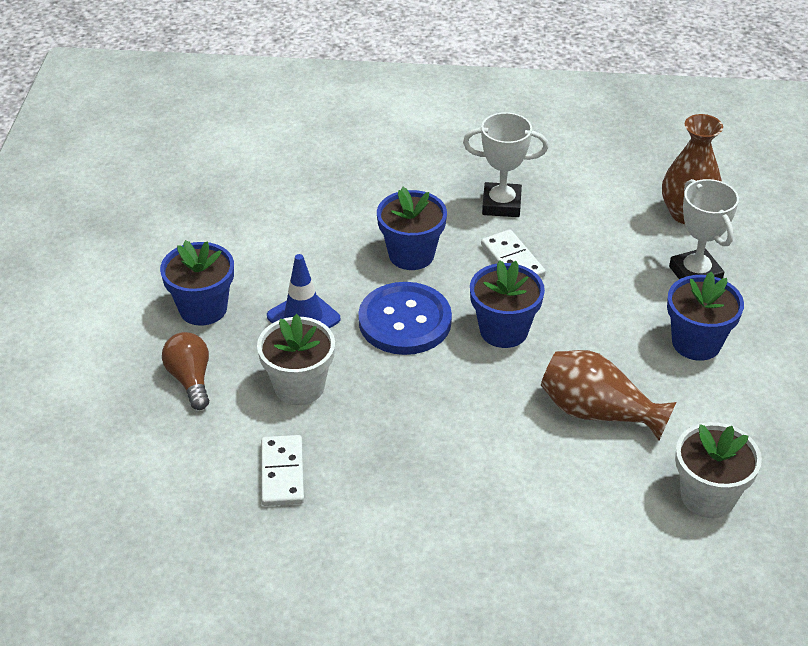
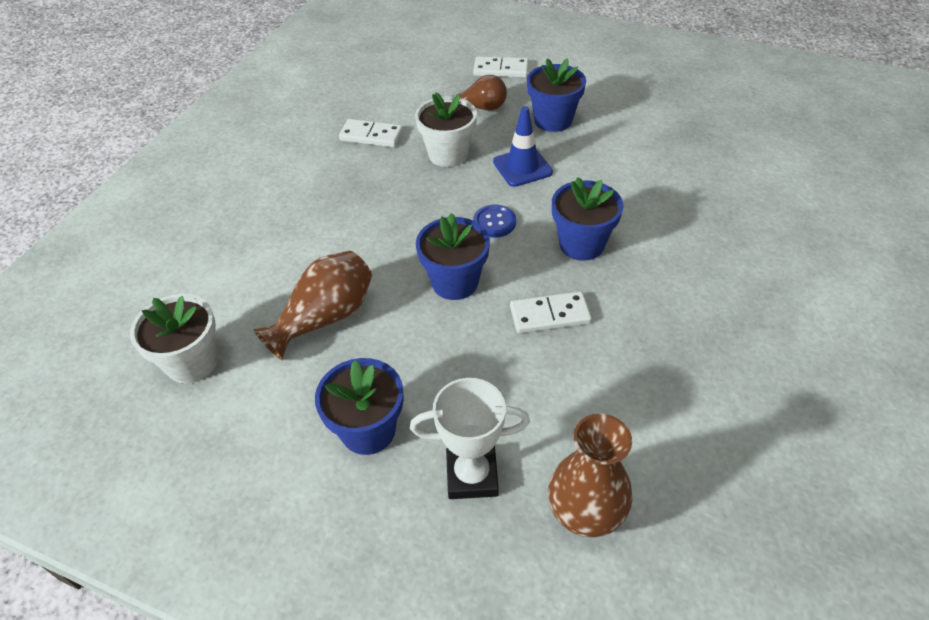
camera: 110 degrees right, 5 degrees up
blue button [358,282,452,355] -> blue button [473,204,516,238], size x0.51
white trophy [463,112,548,217] -> none
none -> white domino [473,56,529,78]

